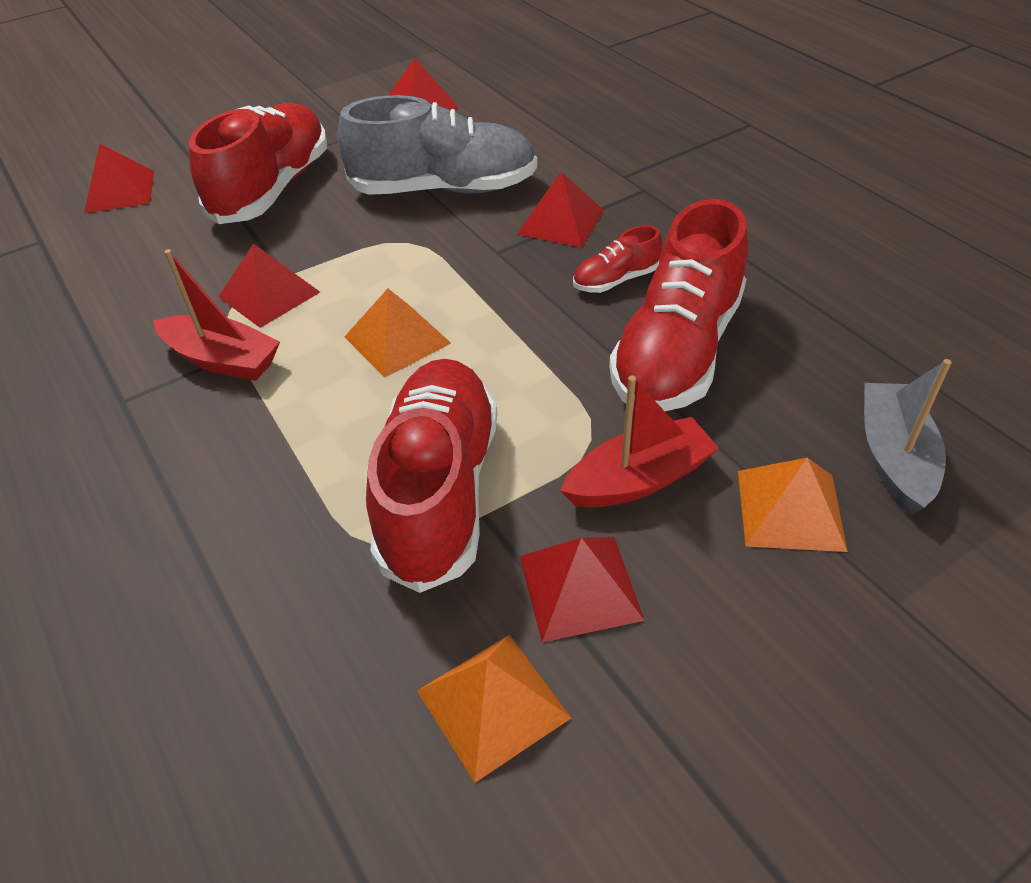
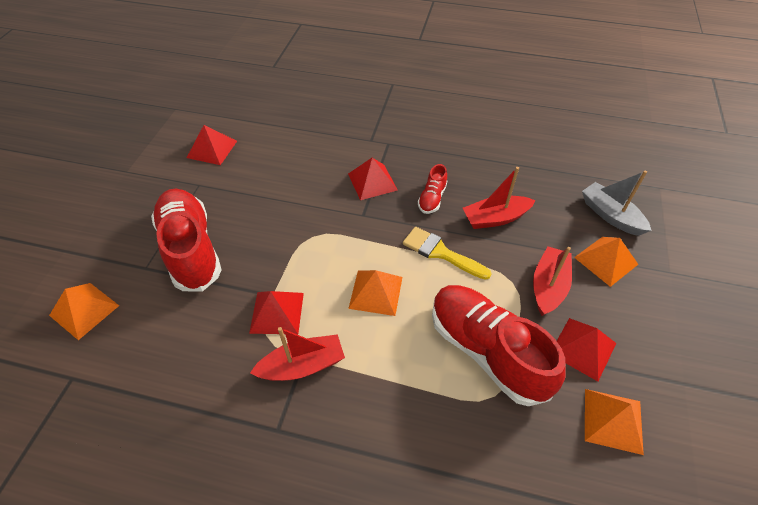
camera: 45 degrees left, 5 degrees up
red pyramid [84,144,154,213] -> orange pyramid [49,283,119,340]
grey shoe [337,95,537,195] -> none
red shoe [609,199,748,411] -> red boat [463,167,536,229]
none -> yellow brush [403,227,492,280]

